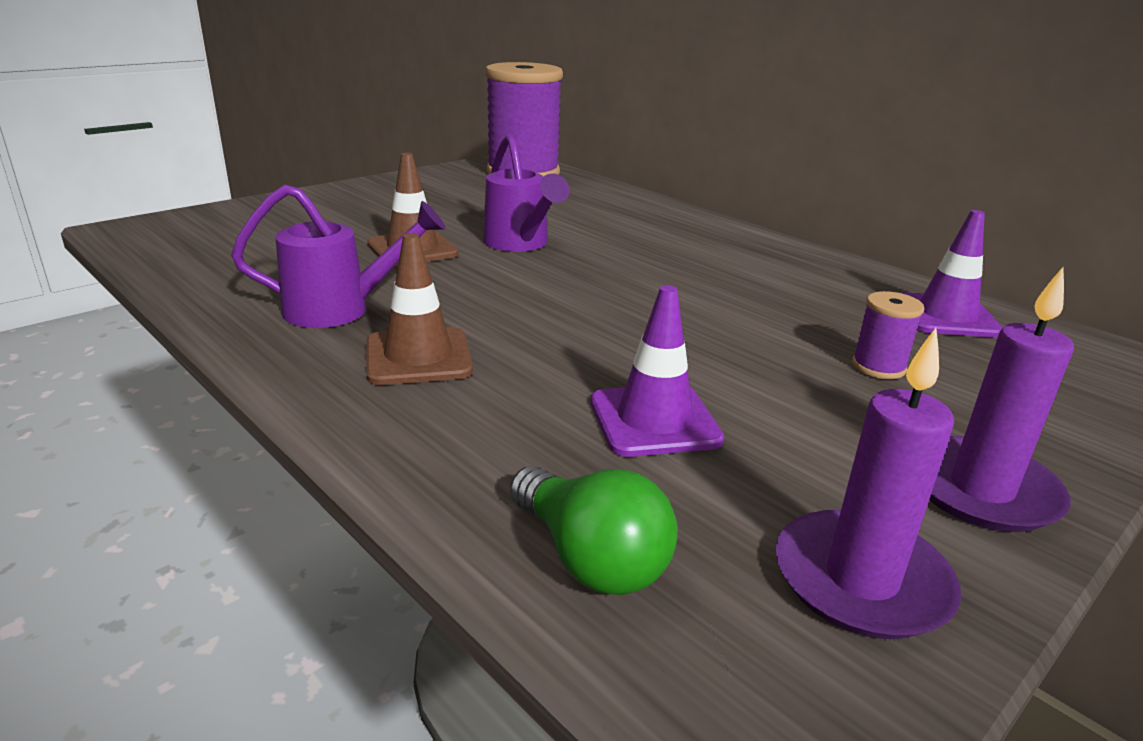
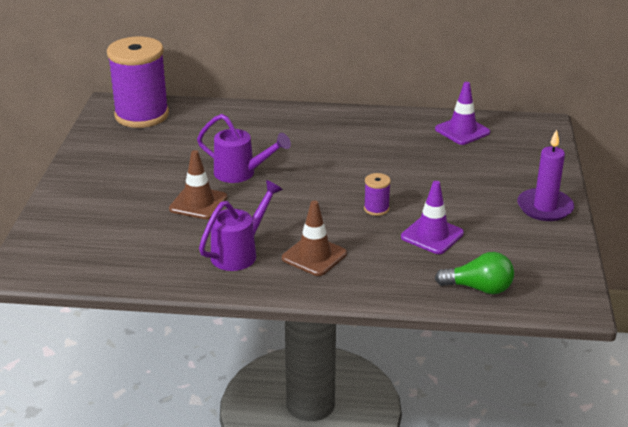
camera: 40 degrees left, 5 degrees up
purple candle [776,328,961,639] -> none
purple spool [852,291,924,379] -> purple spool moved to [364,173,391,216]

